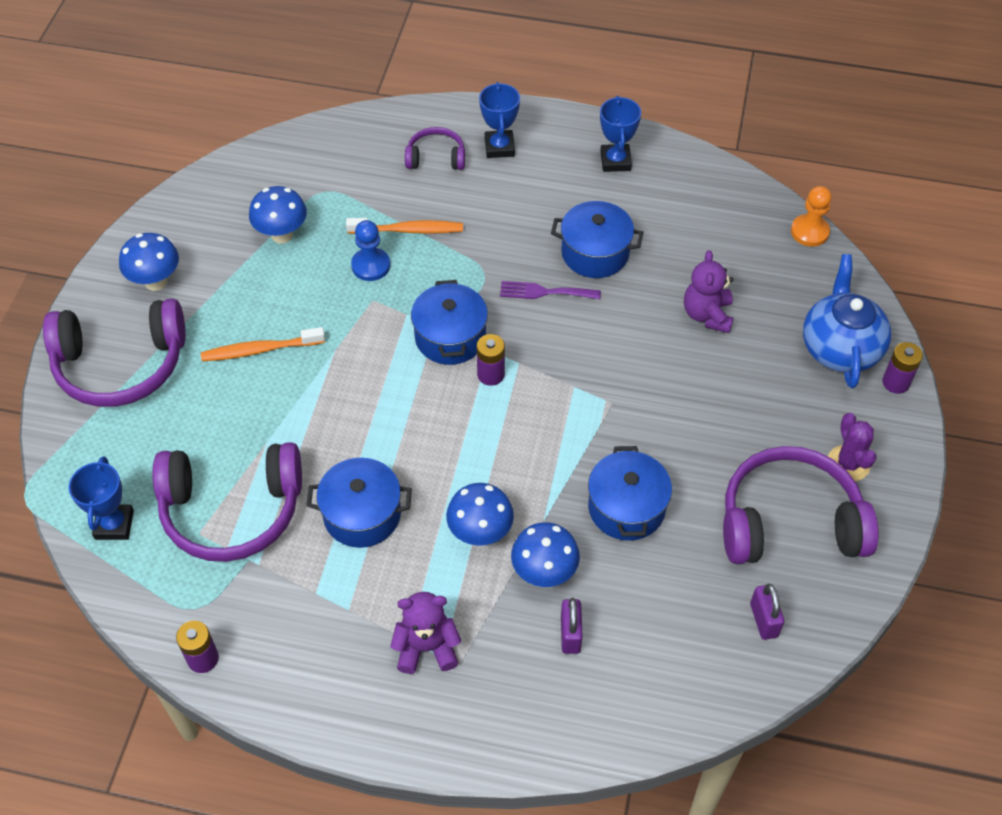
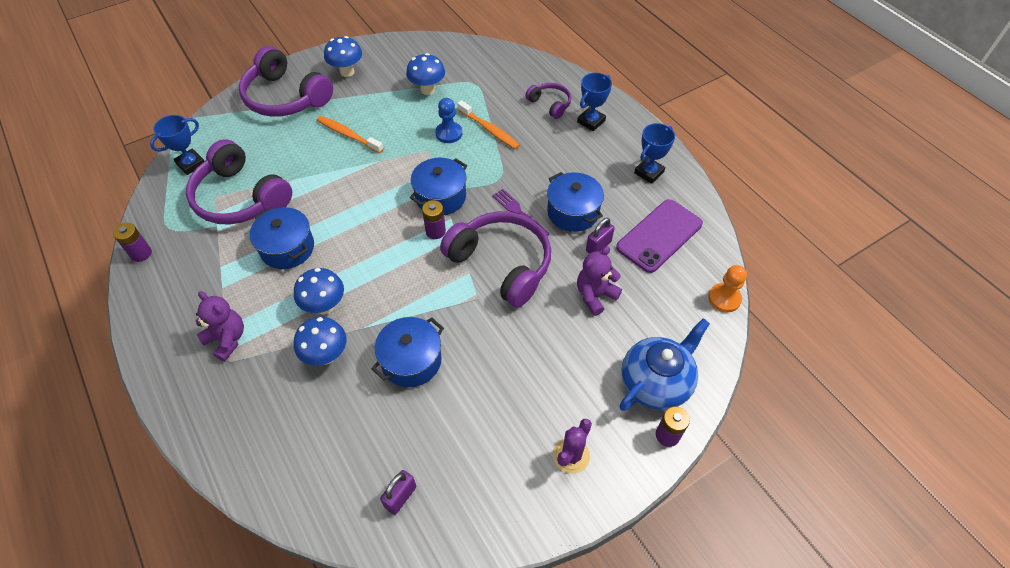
camera: 45 degrees right, 0 degrees up
purple padlock [561,598,583,654] -> purple padlock moved to [586,218,615,254]
purple headphones [723,446,879,564] -> purple headphones moved to [440,211,551,308]
none -> purple phone [616,199,703,273]

